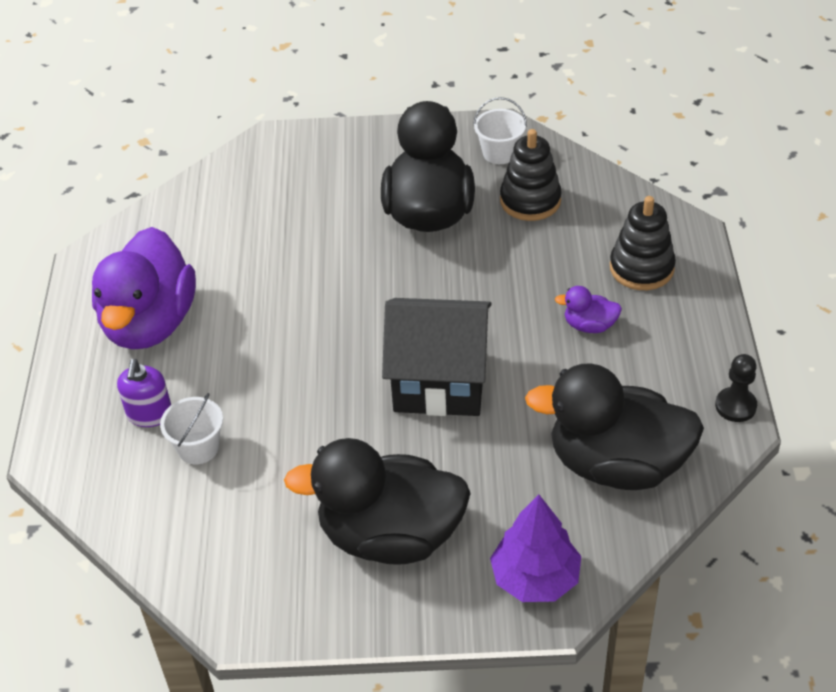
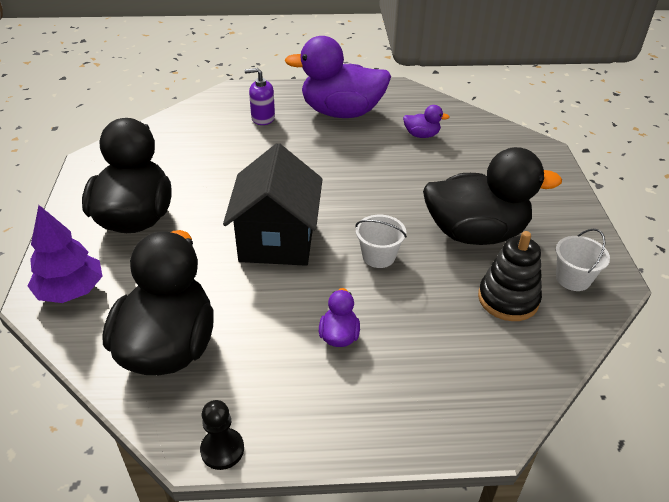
camera: 85 degrees right, 5 degrees down
white bucket [160,393,223,464] -> white bucket moved to [356,215,407,268]
black stacking toy [610,196,676,290] -> none
none -> purple duck [403,105,449,138]

